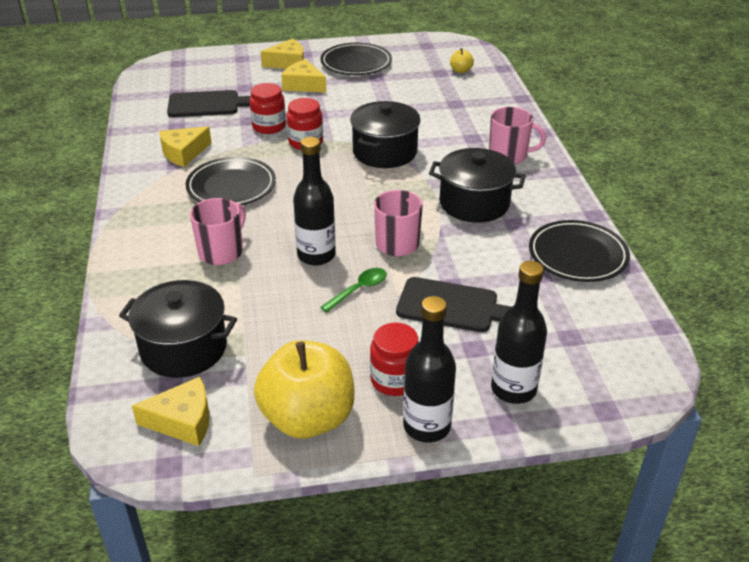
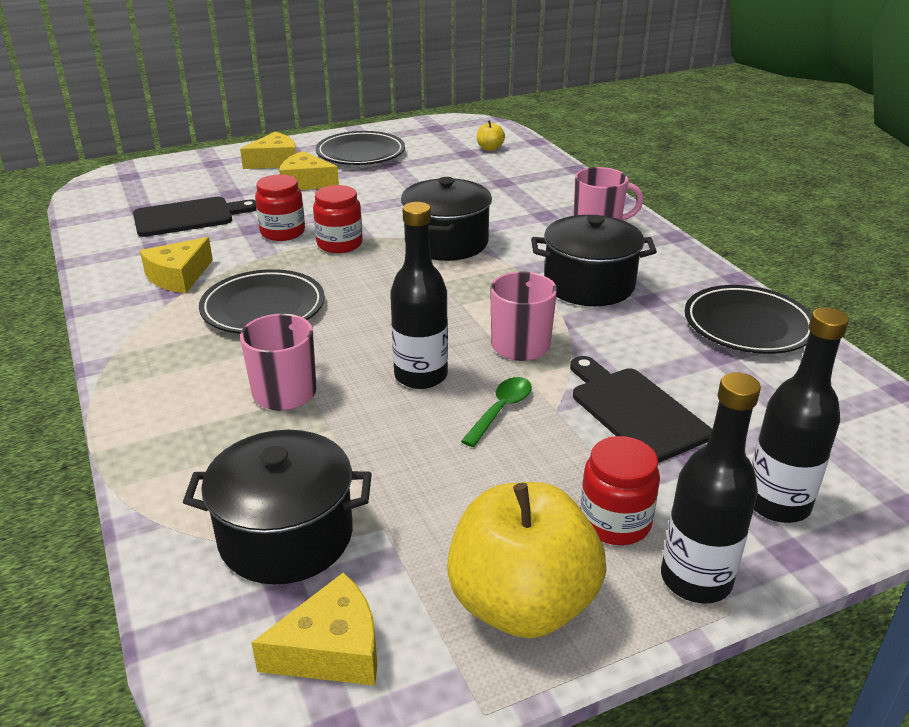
camera: 15 degrees left, 5 degrees down
black cutting board [396,277,511,332] -> black cutting board turned 120 degrees counterclockwise [570,356,712,463]

